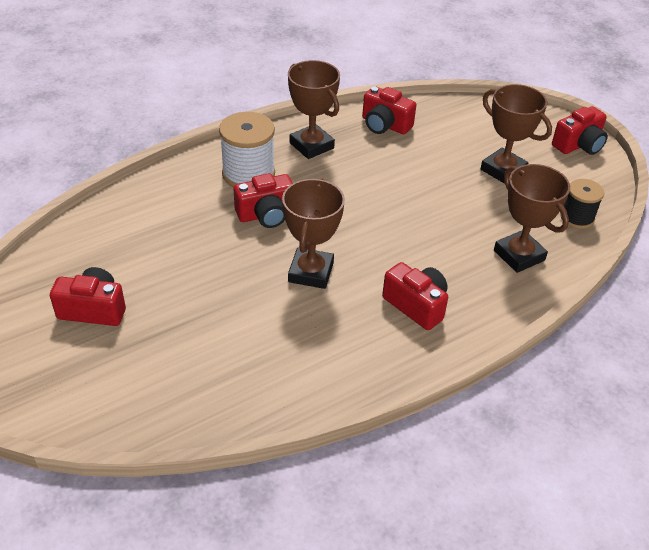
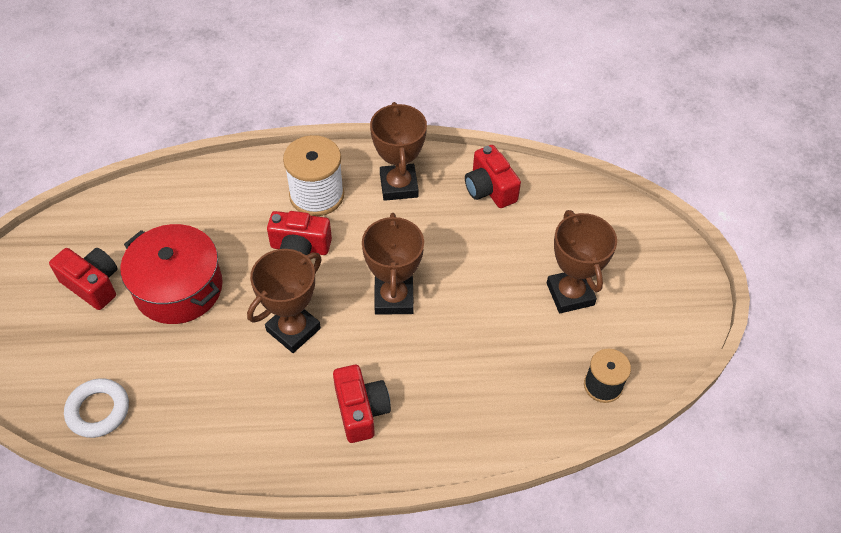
camera: 30 degrees right, 10 degrees up
brown trophy [494,164,570,273] -> brown trophy moved to [362,213,424,315]
red camera [552,106,608,155] -> none
none -> white ring [64,378,129,438]
none -> red pot [121,224,223,324]

